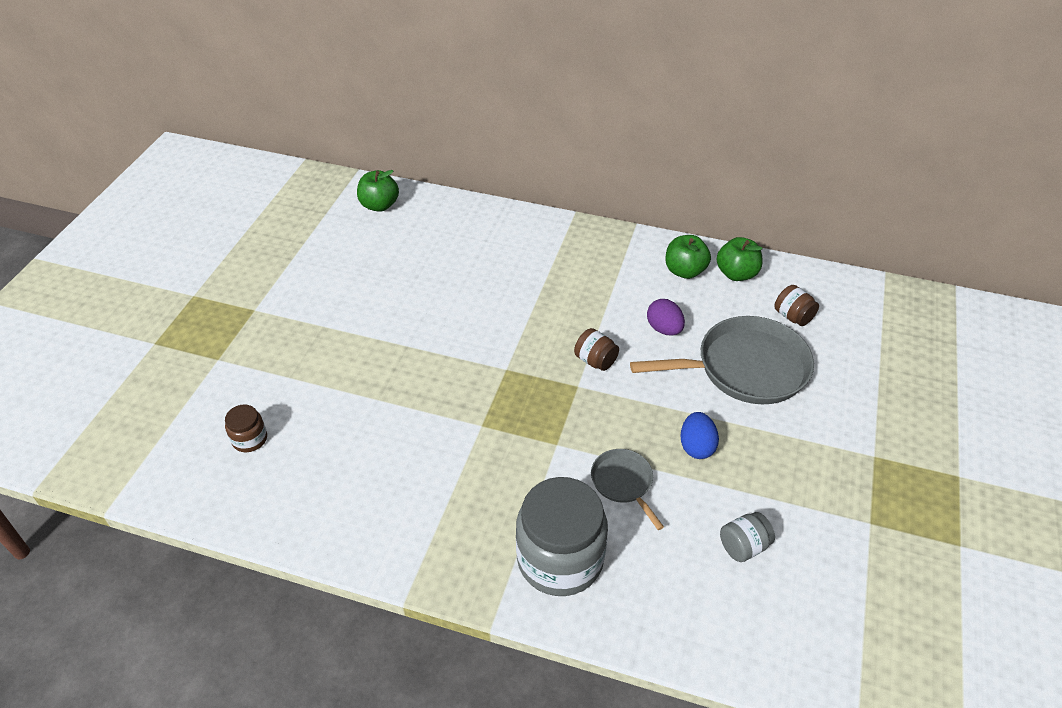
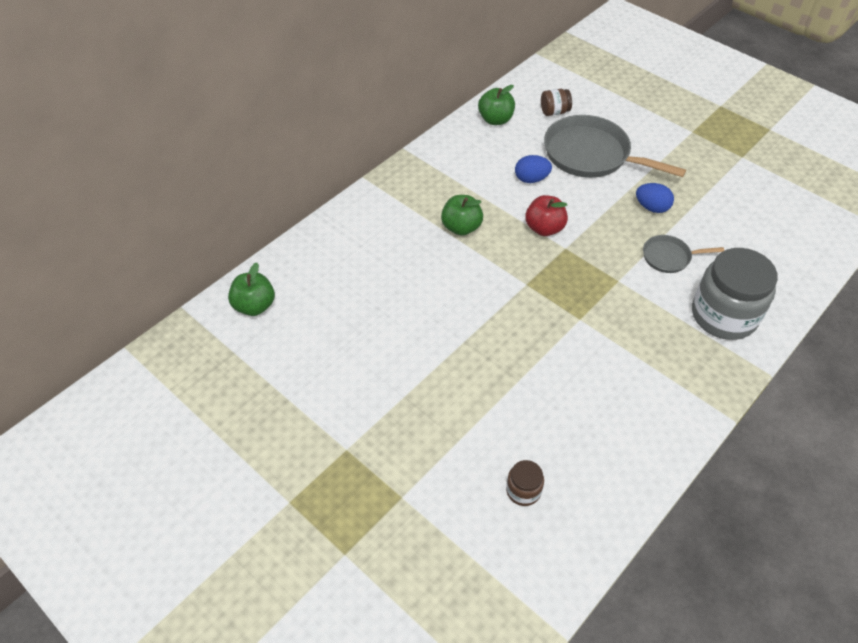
camera: 65 degrees left, 5 degrees up
brown jar [574,328,619,371] -> red apple [525,195,568,236]
grey pan [630,316,814,404] -> grey pan turned 75 degrees counterclockwise [544,115,686,178]
purple egg [647,299,685,335] -> blue egg [515,155,552,183]
green apple [665,235,711,279] -> green apple moved to [441,195,483,236]
grey jar [720,512,775,562] -> none

